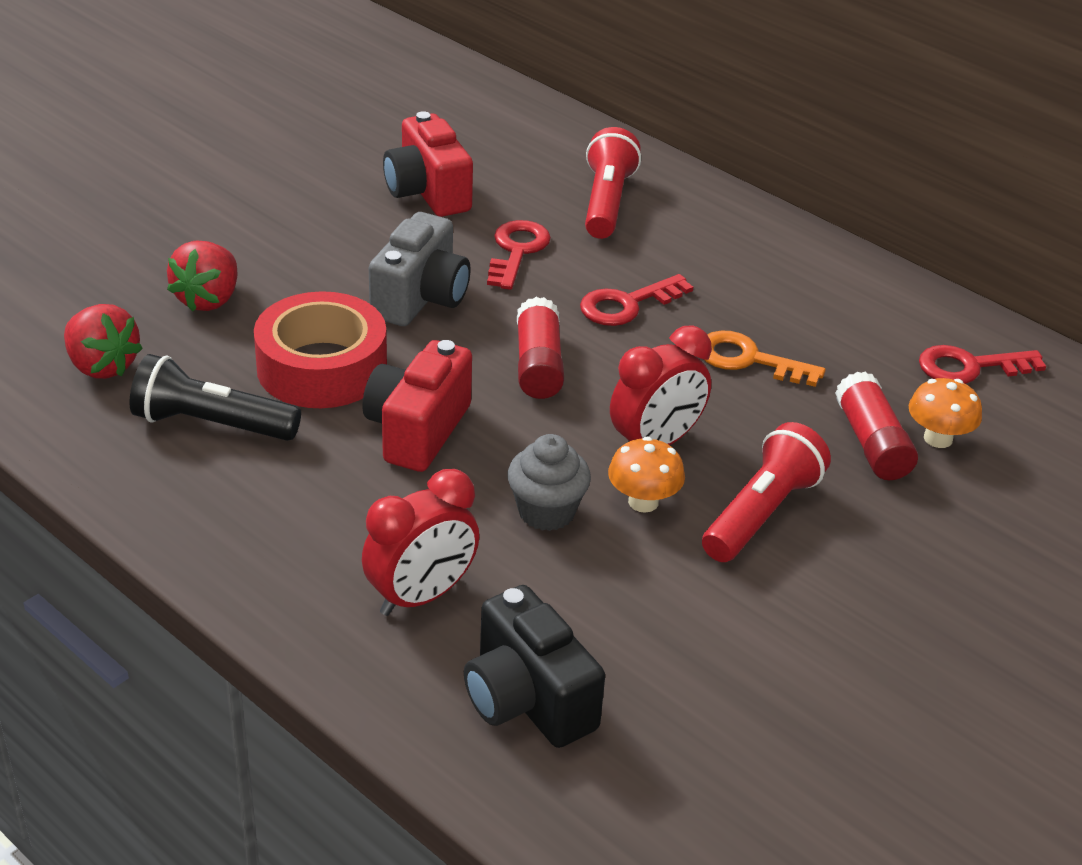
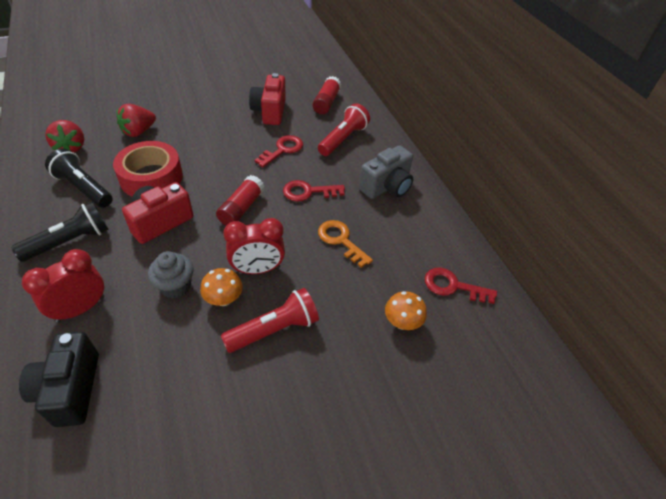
camera: 25 degrees right, 10 degrees up
red clock [362,469,479,616] -> red clock turned 150 degrees clockwise [22,249,104,322]
grey camera [369,212,471,326] -> grey camera moved to [359,145,413,199]
red glue stick [835,371,918,480] -> red glue stick moved to [313,76,341,114]
none -> black flashlight [11,201,109,262]

